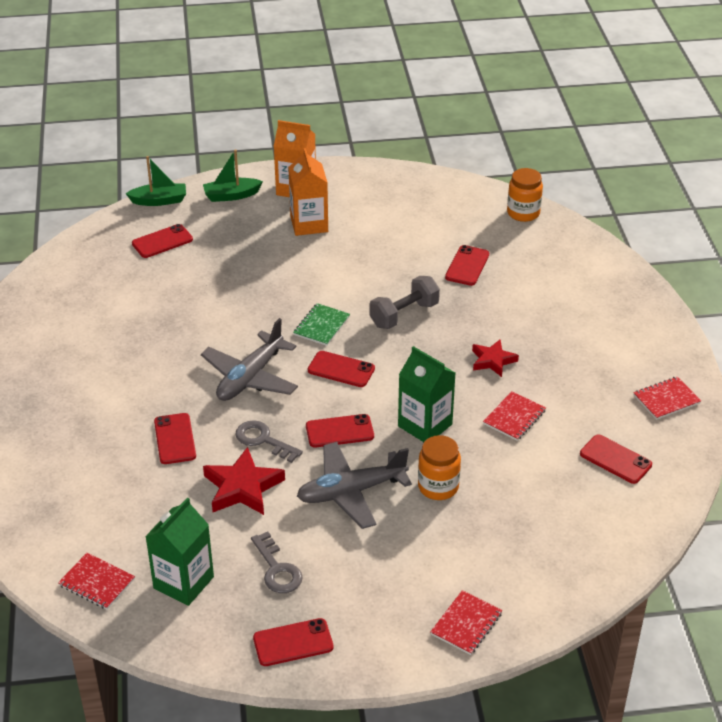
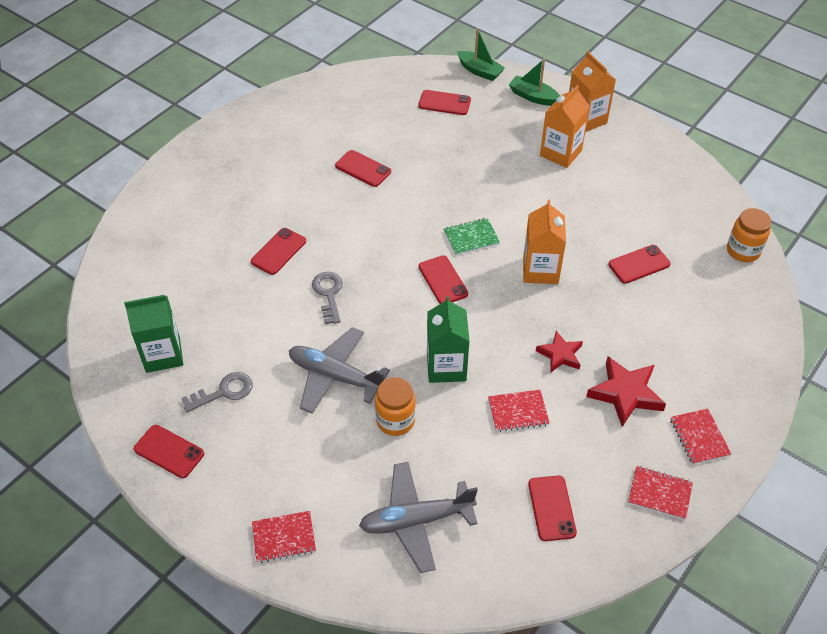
camera: 45 degrees right, 10 degrees up
red notebook [58,553,135,609] -> red notebook moved to [670,409,731,465]
grey plane [201,318,298,401] -> grey plane moved to [359,462,478,573]
red star [203,447,285,515] -> red star moved to [586,357,666,427]
grey key [251,532,303,593] -> grey key turned 135 degrees counterclockwise [181,372,253,412]
red phone [306,414,374,448] -> red phone moved to [335,150,391,187]
grey dumbbell [369,276,440,329] -> orange carton [523,200,566,284]

